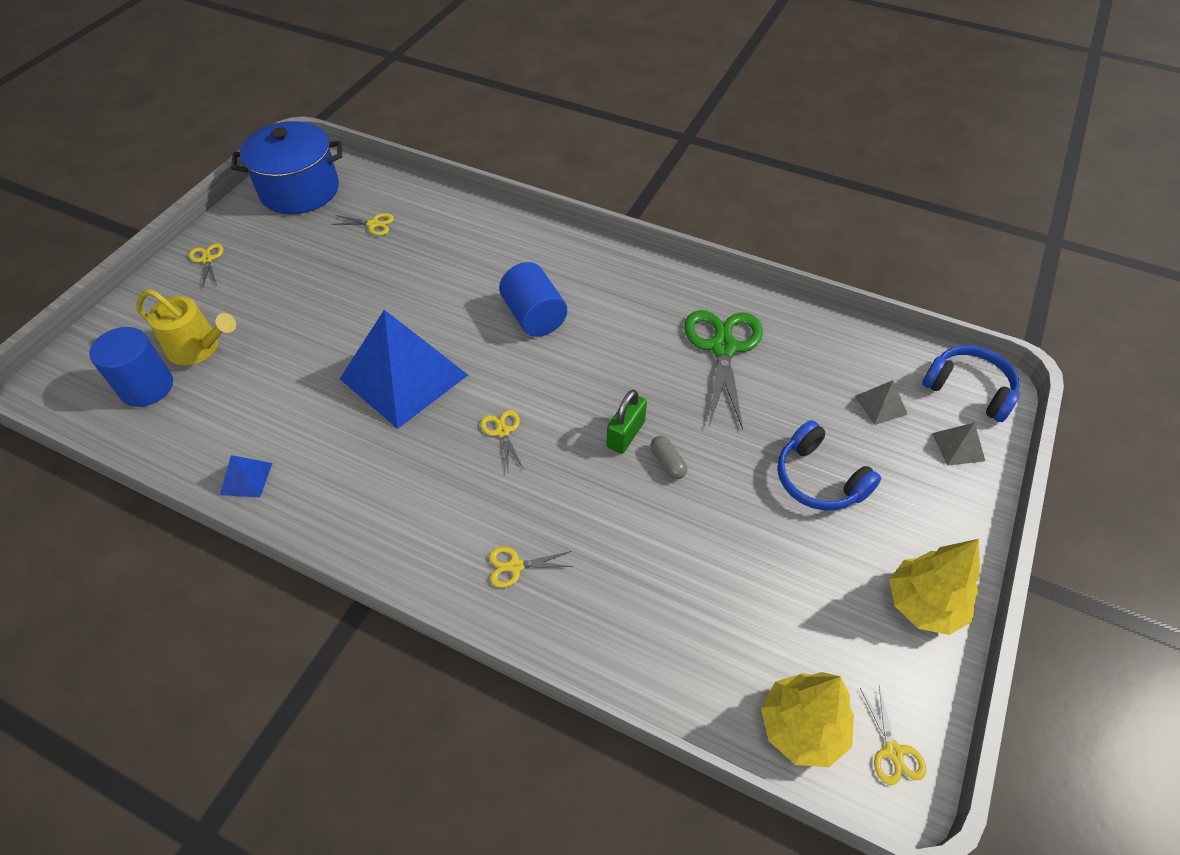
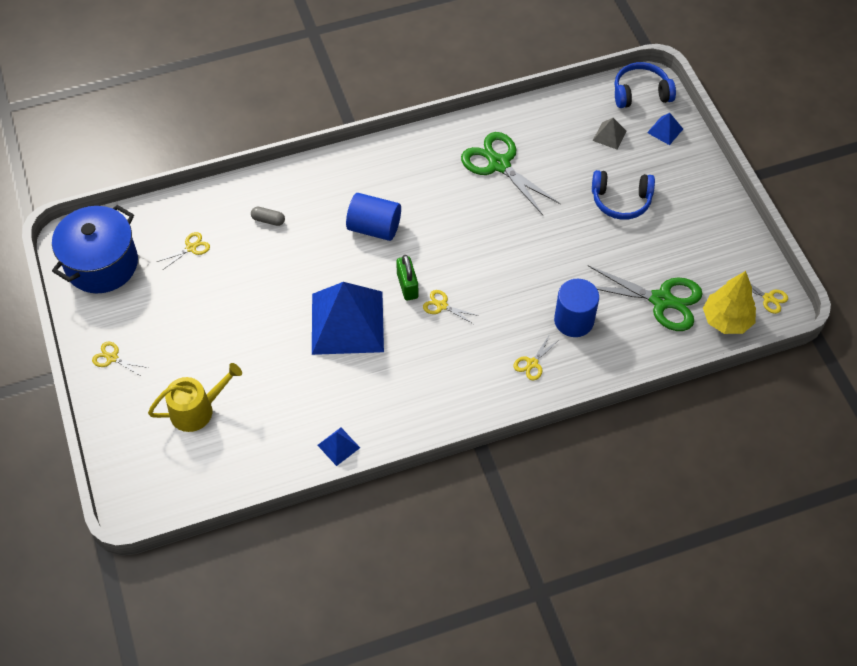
camera: 45 degrees left, 5 degrees up
blue cylinder [89,327,173,407] -> blue cylinder moved to [554,279,599,337]
green padlock [607,390,647,454] -> green padlock moved to [396,255,418,301]
grey capsule [651,436,687,479] -> grey capsule moved to [251,207,285,226]
yellow tree [890,539,980,635] -> none
grey pyramid [932,423,985,466] -> blue pyramid [647,113,683,145]
none -> green scissors [588,265,703,331]

